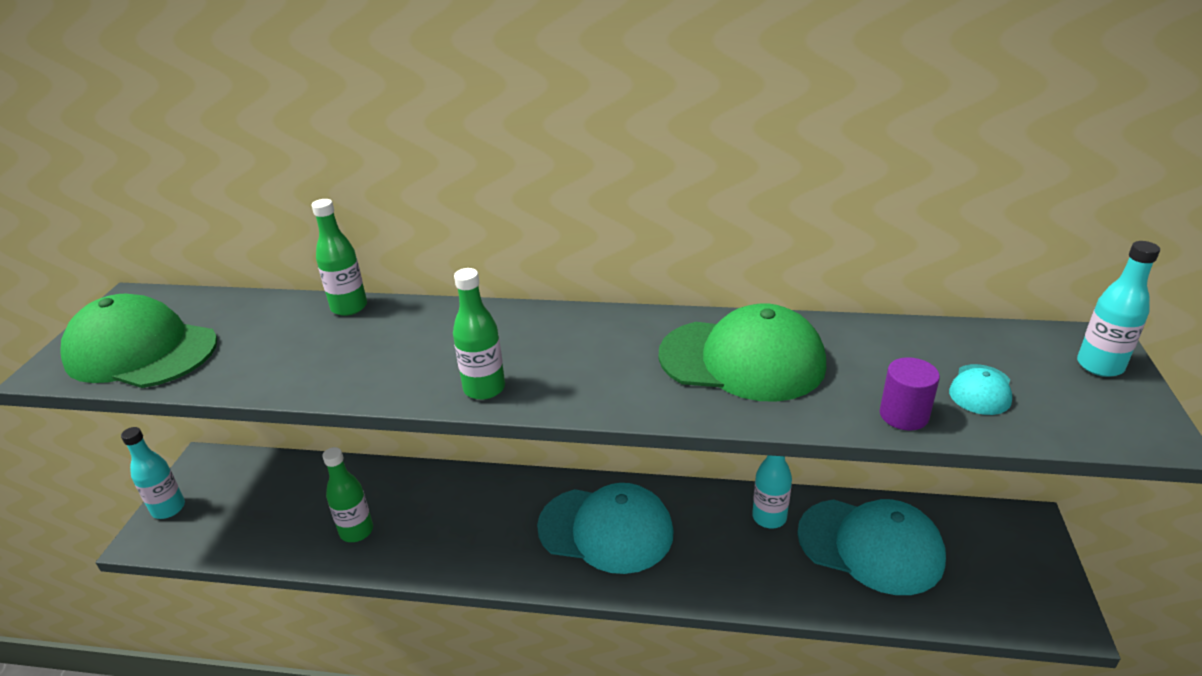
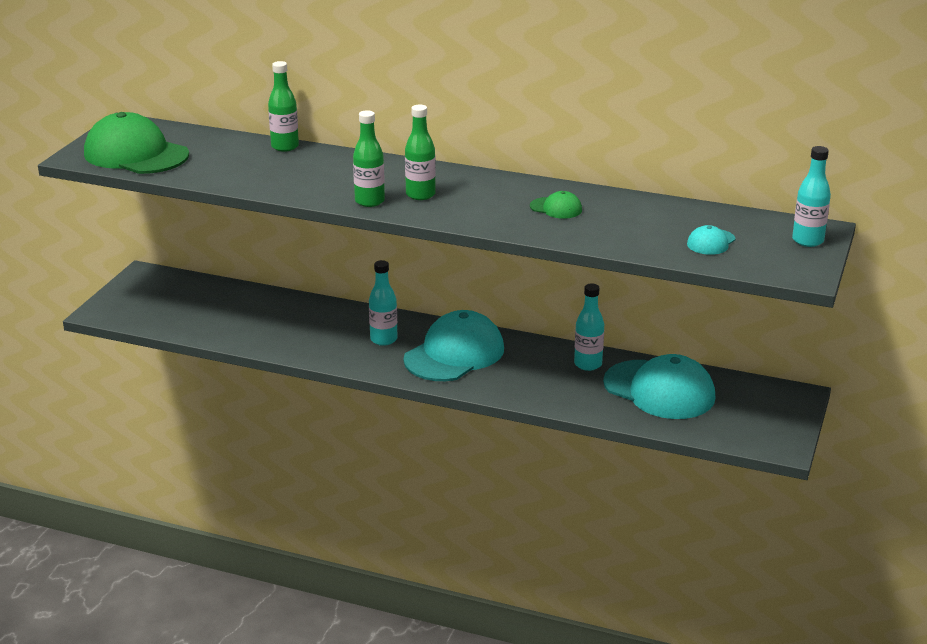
camera: 10 degrees right, 5 degrees down
turquoise bottle [121,427,185,519] -> turquoise bottle moved to [369,260,398,346]
green bottle [322,447,373,542] -> green bottle moved to [405,104,436,200]
turquoise cap [537,483,674,574] -> turquoise cap turned 75 degrees counterclockwise [403,310,504,381]
green cap [659,303,826,402] -> green cap [530,191,582,219], size x0.44
purple cylinder [880,357,940,431] -> none

